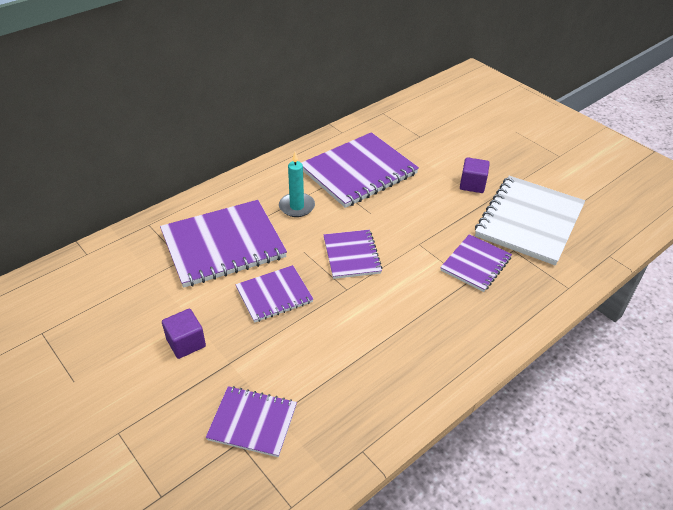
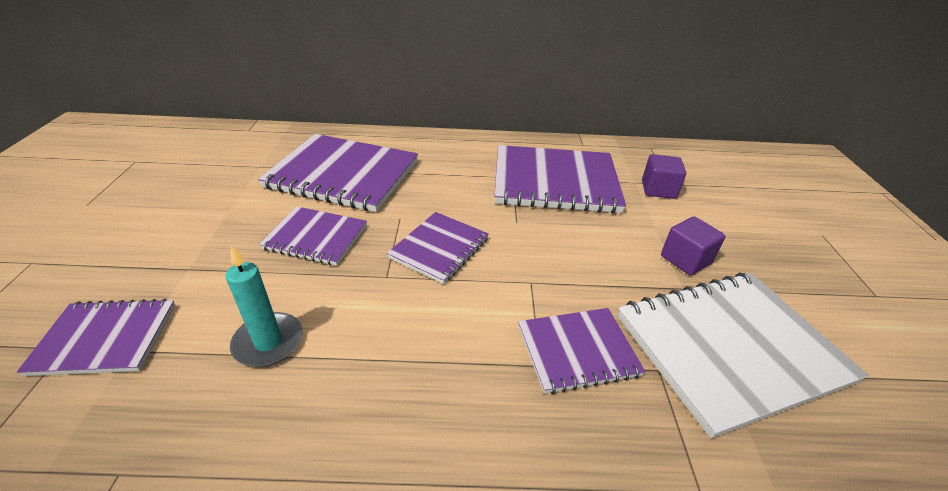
camera: 40 degrees right, 5 degrees down
purple cube [162,309,206,359] -> purple cube moved to [642,154,686,199]
purple notebook [206,386,297,457] -> purple notebook turned 60 degrees counterclockwise [17,299,175,376]
turquoise candle [279,152,315,217] -> turquoise candle moved to [226,245,303,367]

